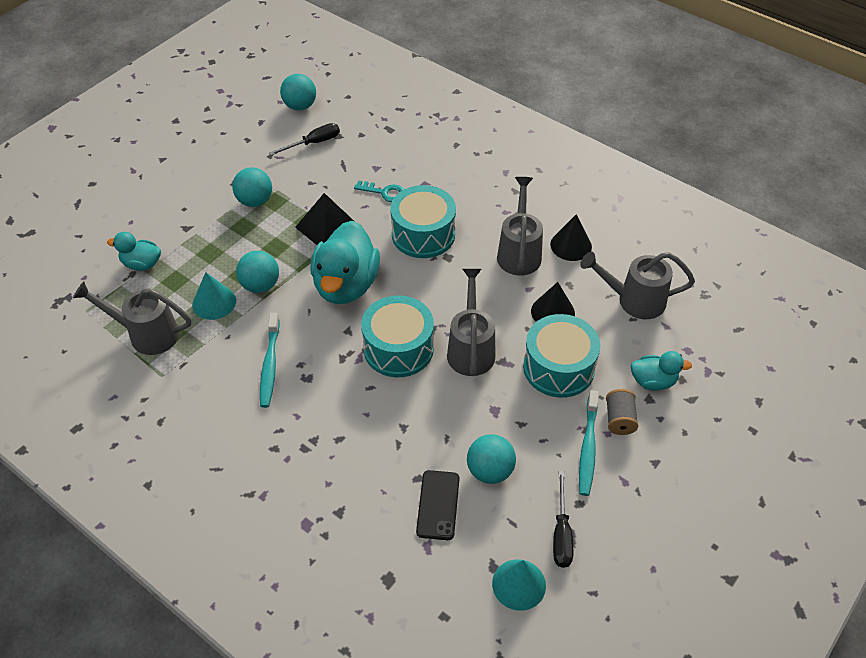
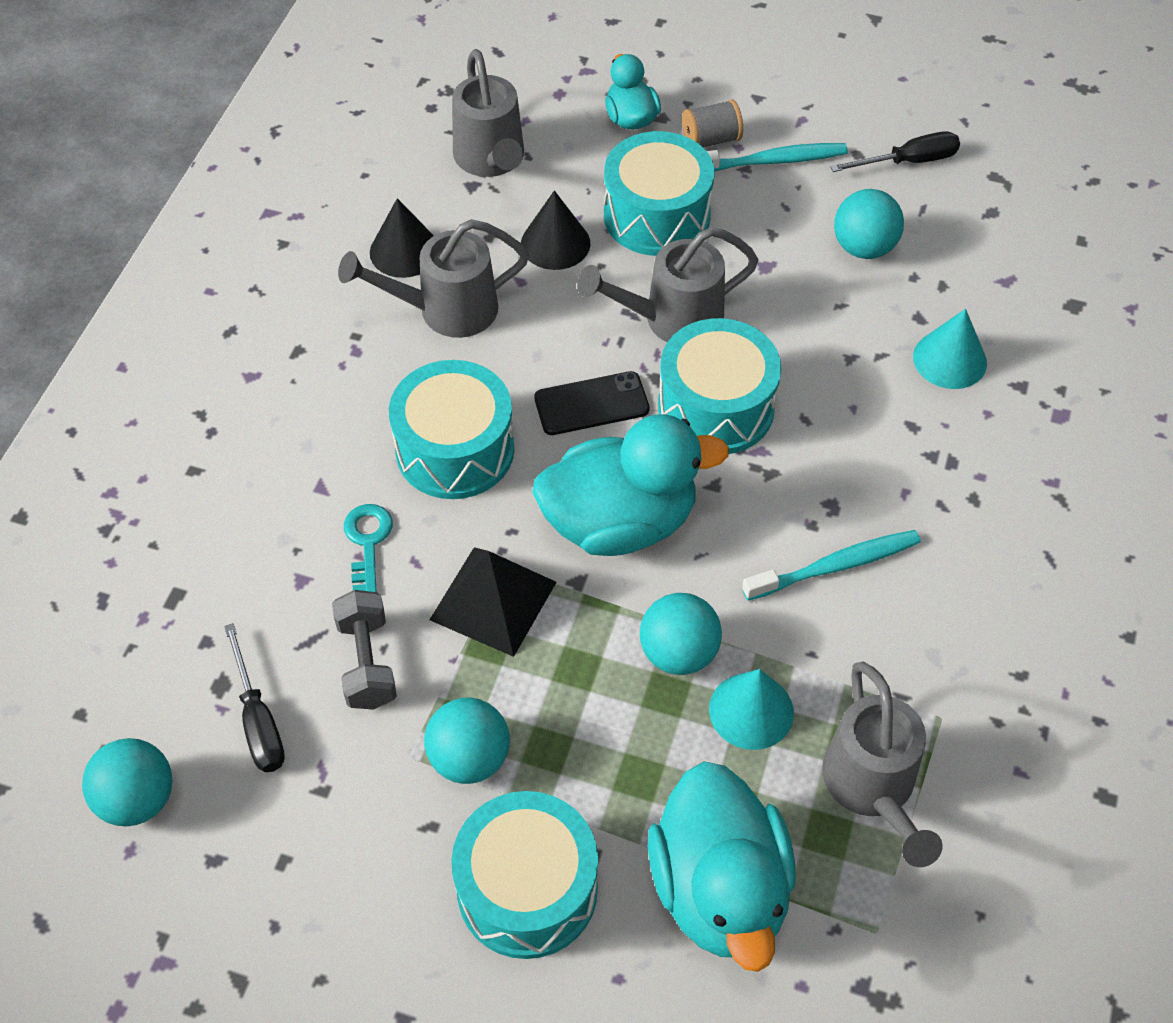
camera: 110 degrees left, 5 degrees up
turquoise duck [107,232,161,271] -> turquoise duck [648,761,795,972], size x1.92
black screwdriver [269,123,340,155] -> black screwdriver turned 150 degrees counterclockwise [224,623,285,772]
black phone [416,470,459,540] -> black phone moved to [534,371,650,435]
turquoise cone [492,559,546,611] -> turquoise cone moved to [913,309,987,389]
none -> grey dumbbell [332,590,397,710]
none -> turquoise drum [451,791,598,959]

